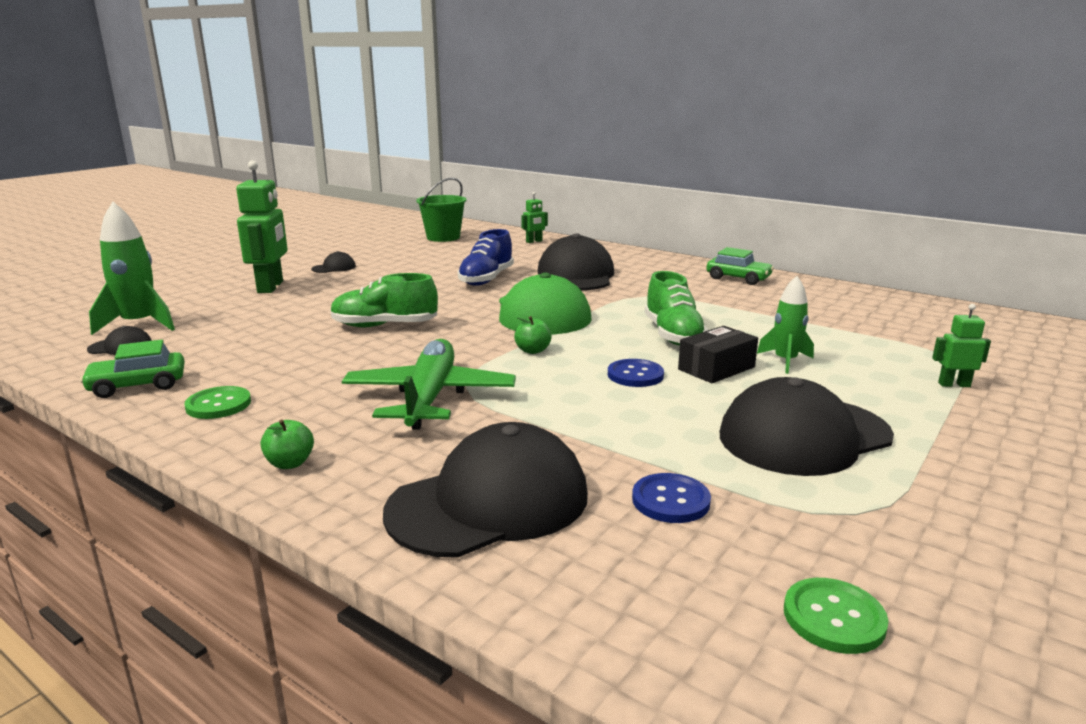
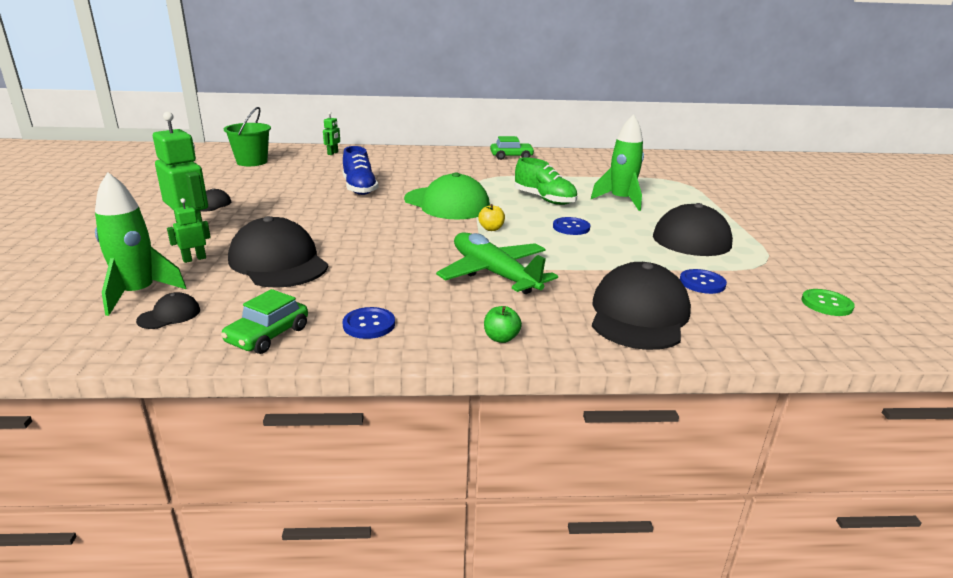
camera: 40 degrees left, 5 degrees up
green button [184,386,251,419] -> blue button [342,307,395,339]
green shoe [330,273,438,327] -> none
green apple [514,316,552,354] -> yellow apple [478,204,505,231]
black cap [537,233,614,291] -> black cap moved to [228,216,328,288]
black box [678,326,758,383] -> none
green rocket [757,276,814,374] -> green rocket [591,114,644,211], size x1.56
green robot [932,304,991,387] -> green robot moved to [167,198,211,263]

